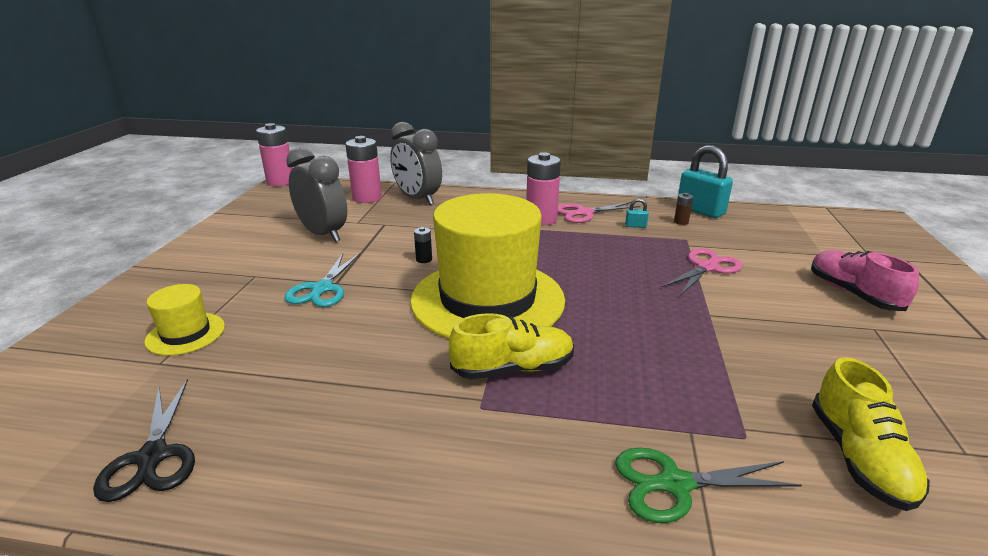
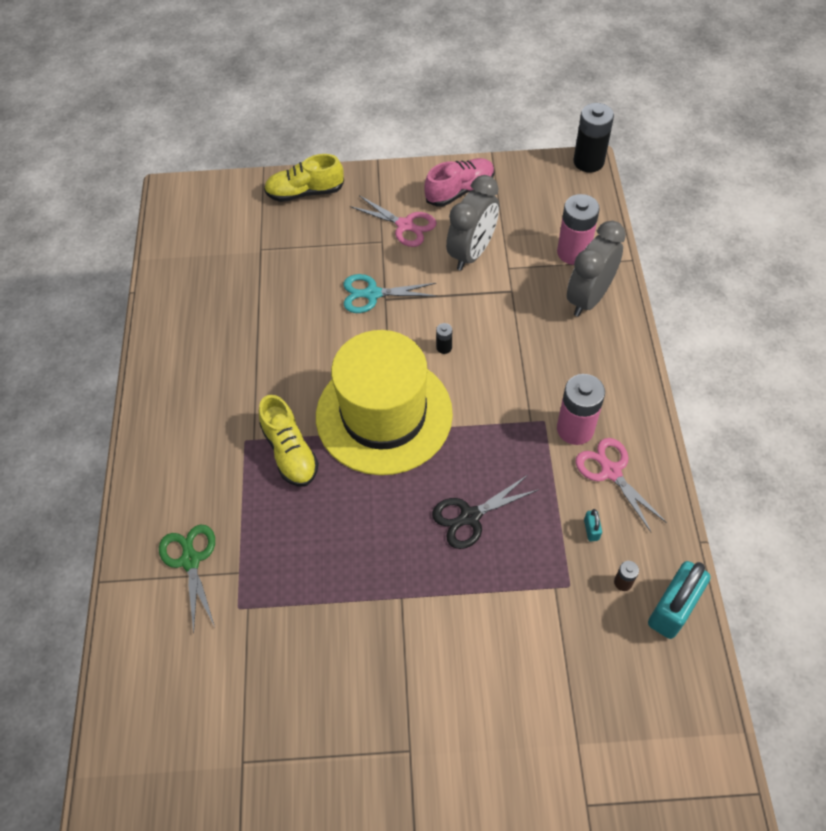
camera: 80 degrees right, 30 degrees up
black scissors [93,379,195,502] -> black scissors moved to [432,475,538,549]
yellow hat [144,284,225,356] -> none
pink battery [256,123,293,186] -> black battery [573,103,614,173]
pink scissors [661,248,743,296] -> pink scissors moved to [350,195,437,247]
pink shoe [811,250,919,311] -> pink shoe moved to [424,158,495,207]
yellow shoe [812,357,930,511] -> yellow shoe moved to [264,154,344,202]

